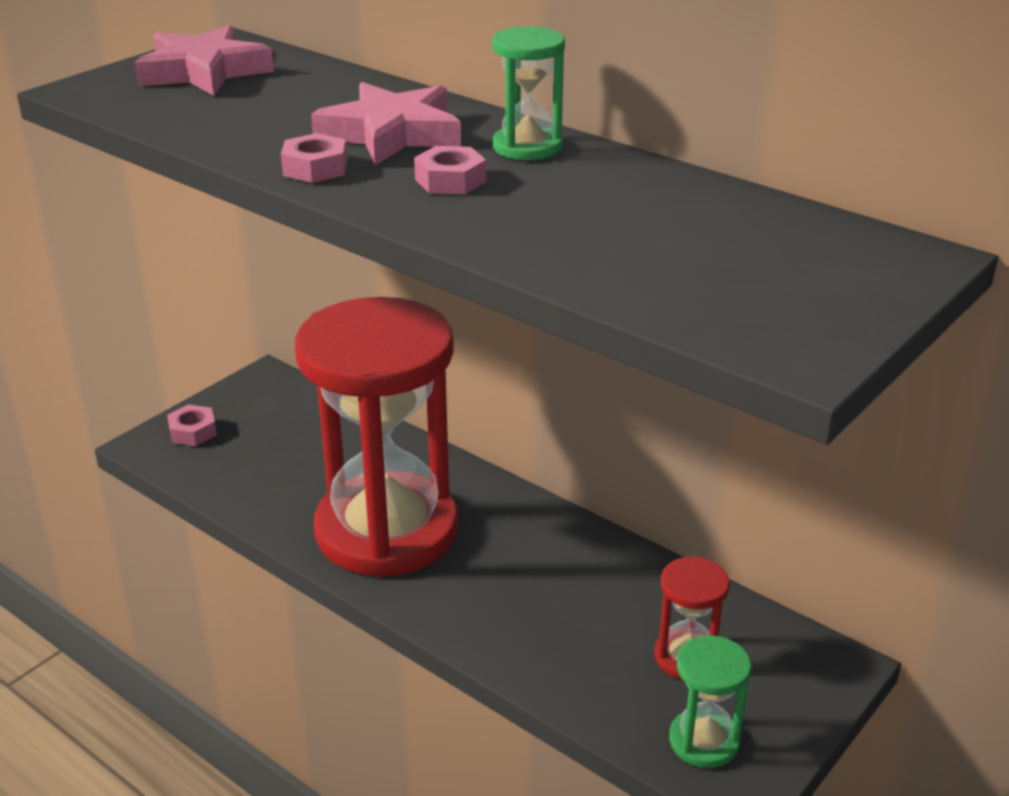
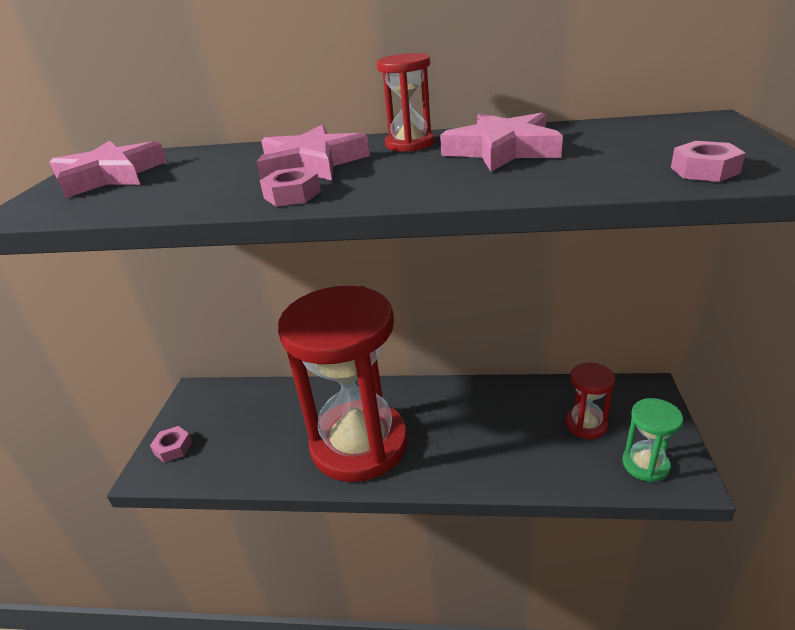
camera: 30 degrees left, 0 degrees up
pink nut [414,146,486,194] -> pink nut moved to [671,141,746,182]
green hourglass [492,26,565,160] -> red hourglass [377,53,435,152]
none -> pink star [440,113,563,172]

